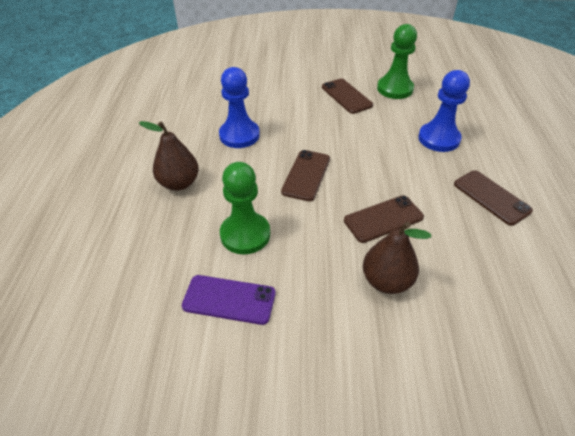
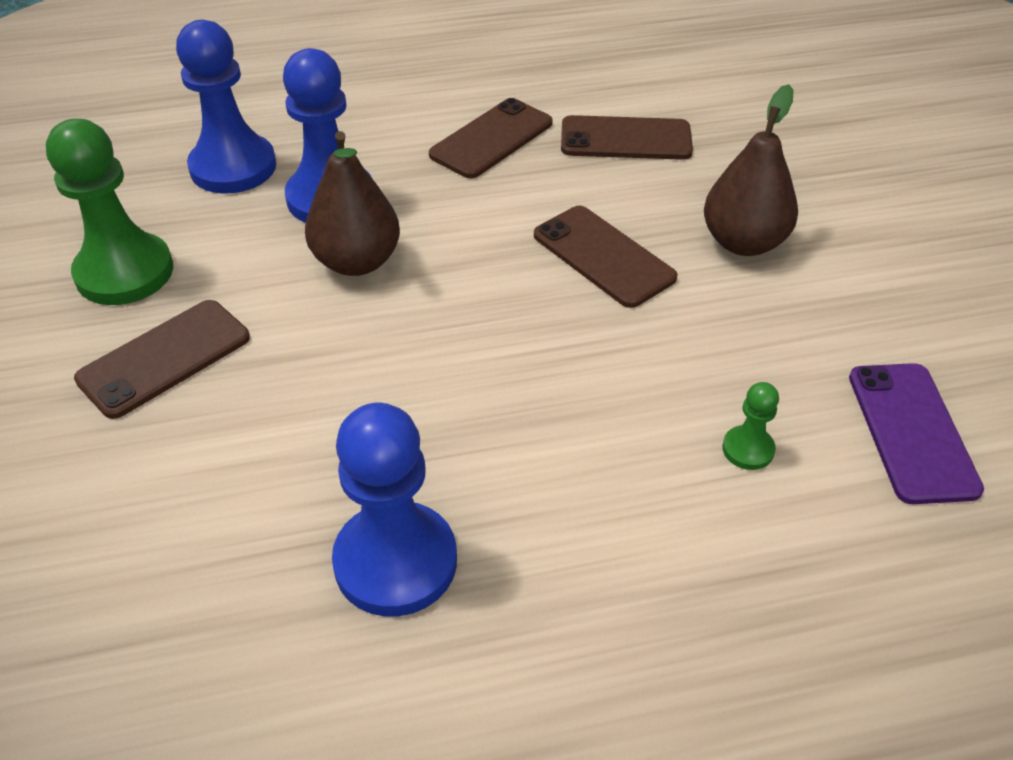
camera: 105 degrees left, 0 degrees up
brown pear [139,121,199,191] -> brown pear moved to [305,131,400,276]
green pawn [220,162,270,254] -> green pawn [722,382,779,470], size x0.46
brown phone [281,150,330,201] -> brown phone moved to [561,115,693,160]
none -> blue pawn [176,20,276,194]

